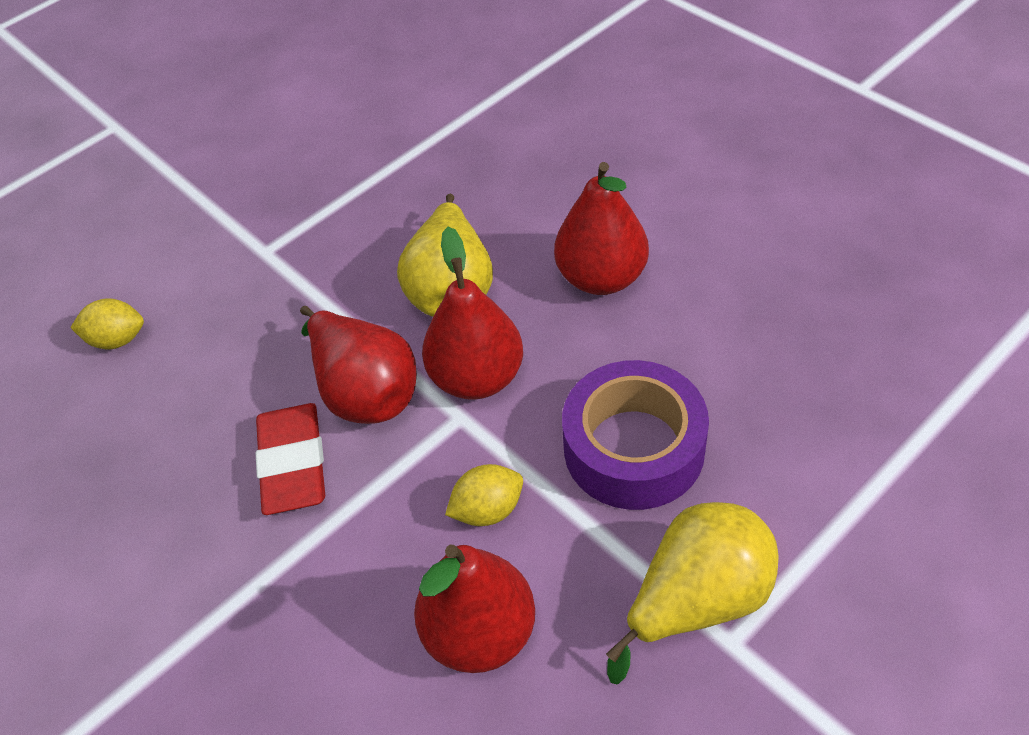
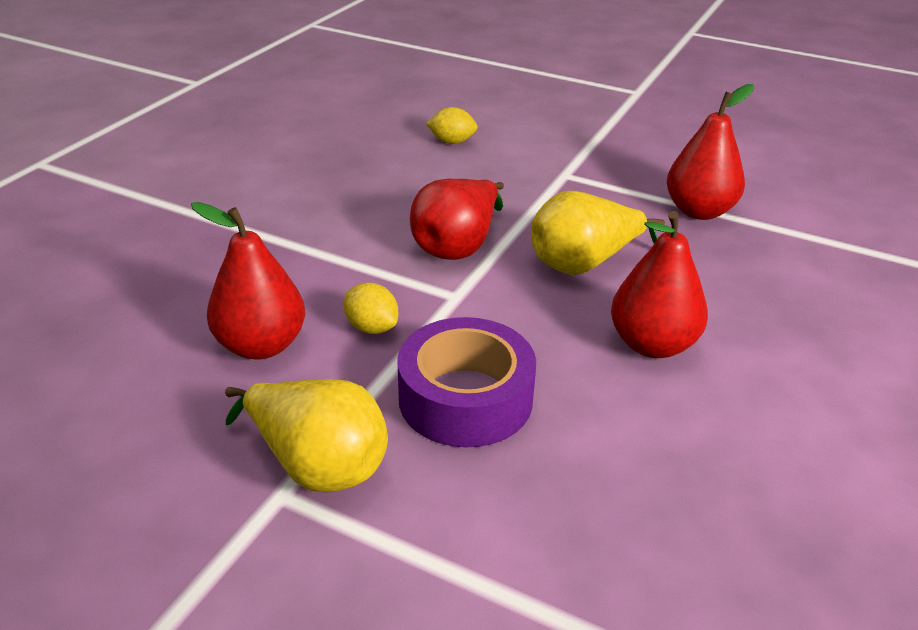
camera: 65 degrees right, 15 degrees down
yellow lemon [70,298,144,350] -> yellow lemon turned 60 degrees counterclockwise [426,107,478,144]
red eraser [255,403,325,515] -> none
red pear [422,227,523,400] -> red pear moved to [667,84,754,220]

